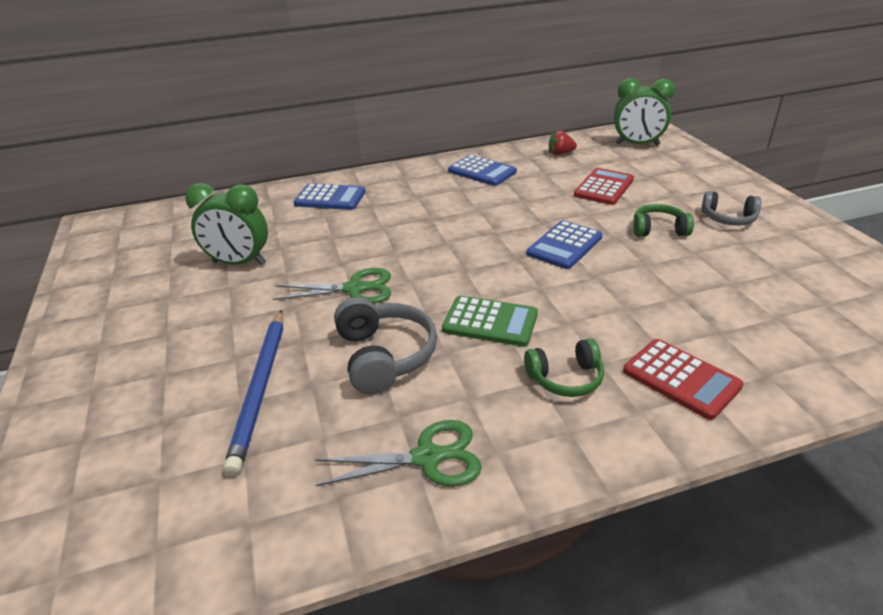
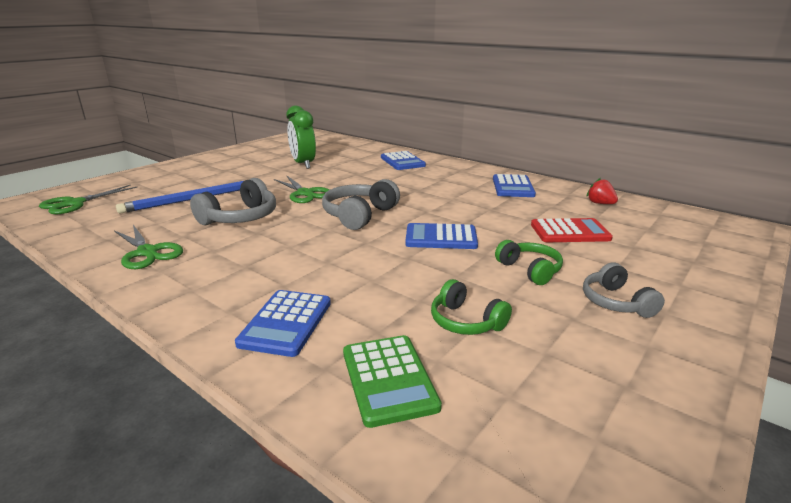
camera: 55 degrees right, 10 degrees down
green calculator [442,296,538,347] -> green calculator moved to [343,335,442,428]
green headphones [524,338,604,397] -> green headphones moved to [431,279,512,335]
green clock [614,78,675,146] -> none
red calculator [623,339,744,420] -> blue calculator [235,290,331,357]
none -> green scissors [39,185,137,214]
none -> grey headphones [322,179,400,230]

